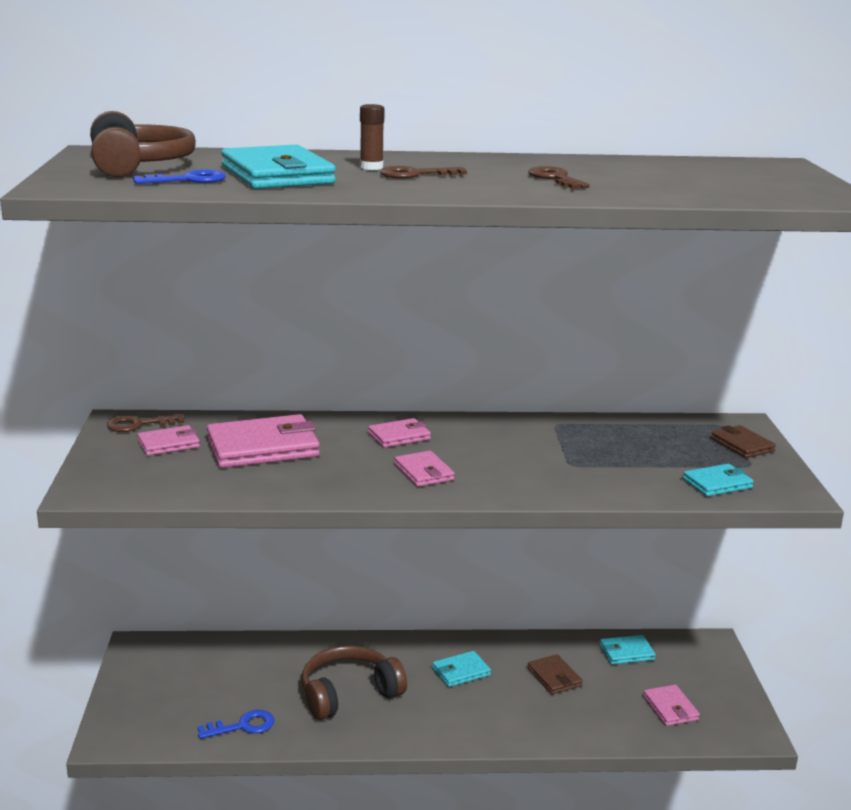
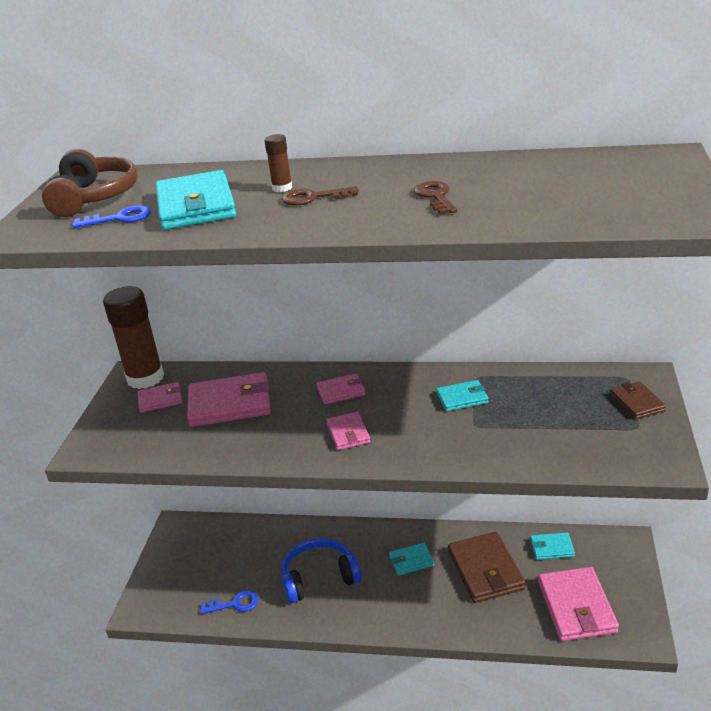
camera: 15 degrees right, 10 degrees up
brown key [107,414,184,432] -> brown glue stick [103,286,164,389]
brown headphones [302,646,407,720] -> blue headphones [282,538,362,603]
brown wallet [527,654,583,695] -> brown wallet [448,532,526,603], size x1.86
pink wallet [643,685,700,726] -> pink wallet [538,567,619,641], size x1.86
turquoise wallet [683,464,754,496] -> turquoise wallet moved to [436,380,488,411]

